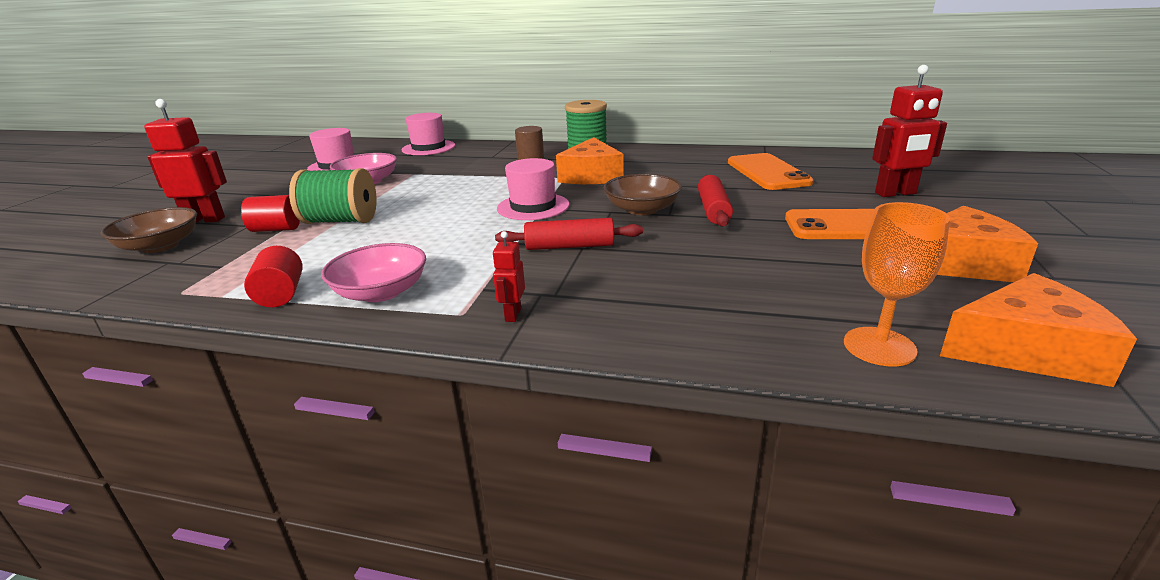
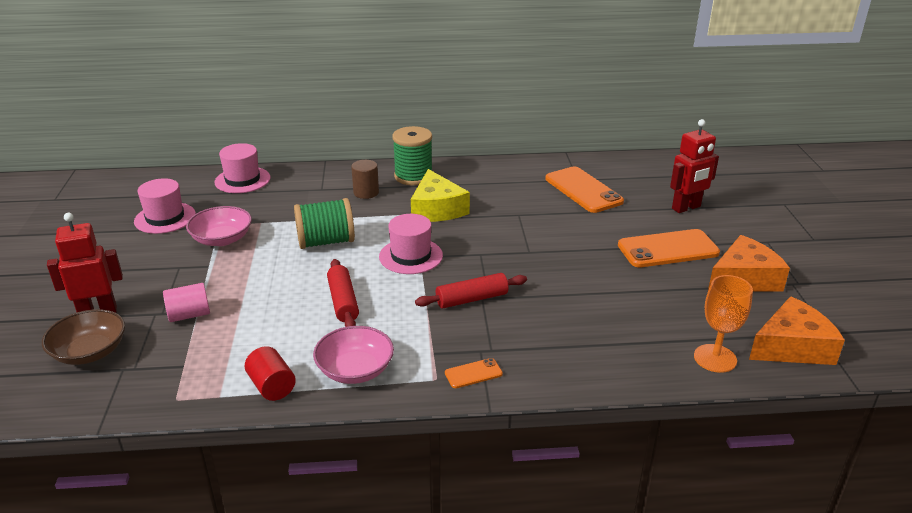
camera: 20 degrees left, 5 degrees up
red cylinder [241,195,300,232] -> pink cylinder [163,283,210,322]
green spool [289,168,376,224] -> green spool moved to [294,198,355,249]
red robot [493,231,525,322] -> orange phone [445,358,503,388]
orange cheese [556,137,624,184] -> yellow cheese [411,169,470,222]
brown bowl [604,174,682,215] -> none
red rolling pin [698,175,733,227] -> red rolling pin moved to [327,259,359,327]

